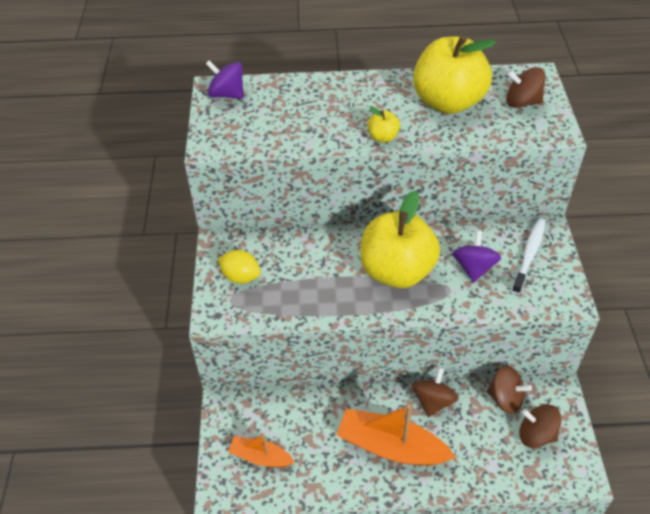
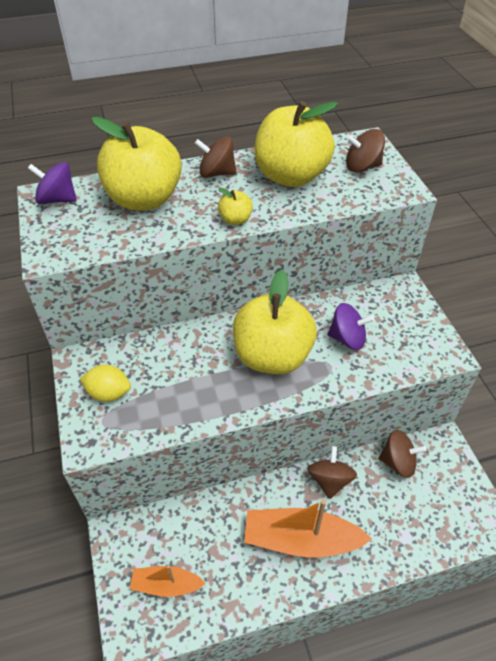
camera: 15 degrees left, 0 degrees up
purple spinning top [452,231,501,282] -> purple spinning top turned 105 degrees clockwise [328,303,374,350]
white toothbrush [512,218,546,294] -> none
brown spinning top [519,404,562,448] -> brown spinning top moved to [195,136,237,178]
none -> yellow apple [92,117,182,210]

